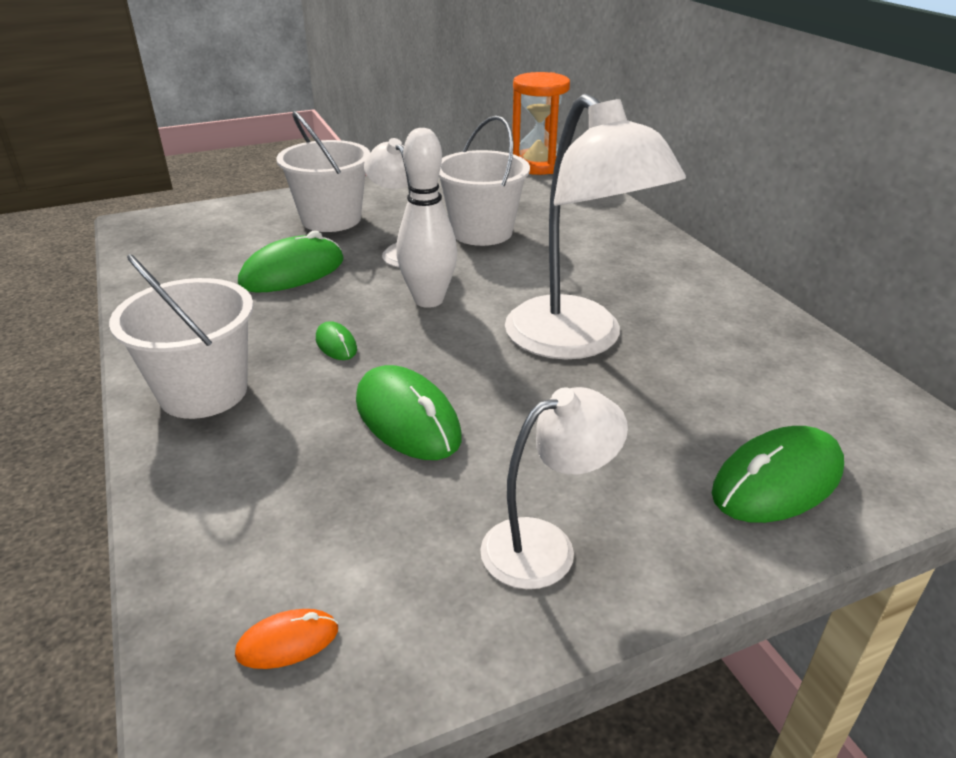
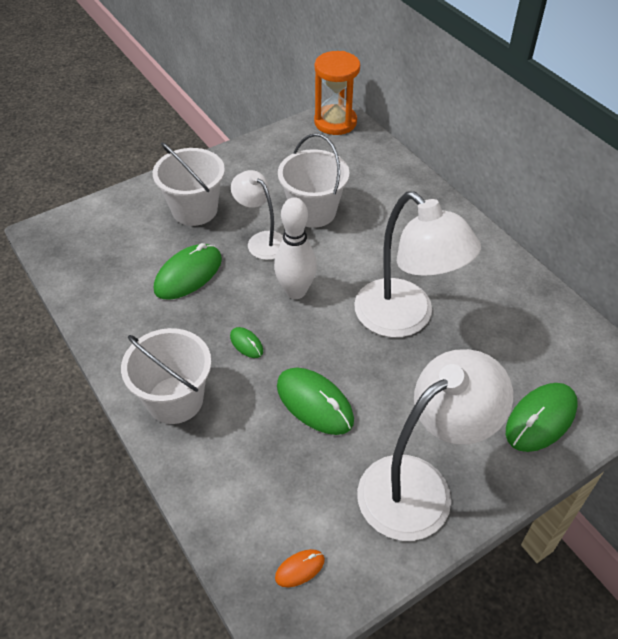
camera: 10 degrees left, 15 degrees up
white lamp [480,387,628,589] -> white lamp [357,349,513,541], size x1.78

